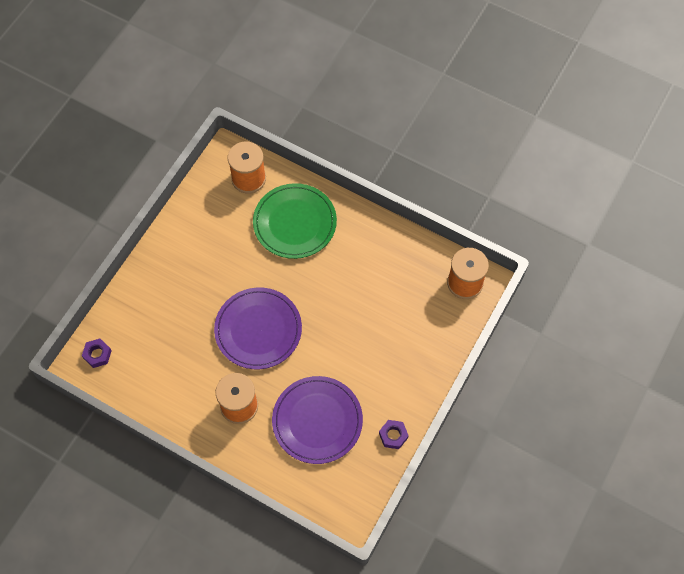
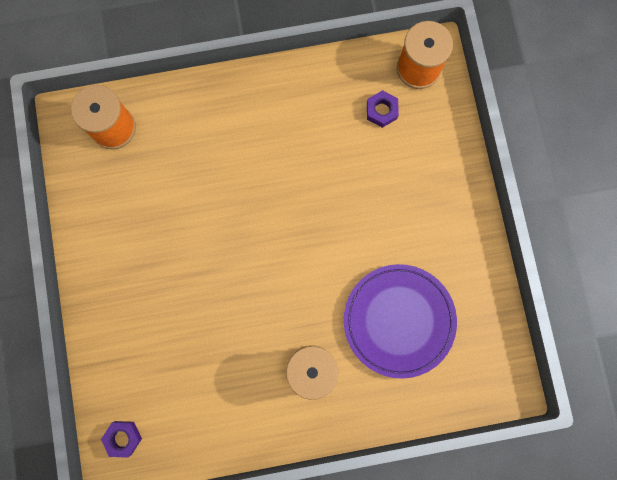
camera: 40 degrees left, 15 degrees up
purple plate [214,288,302,369] -> none
green plate [253,183,337,259] -> none
purple nut [379,420,409,449] -> purple nut moved to [367,90,399,128]

